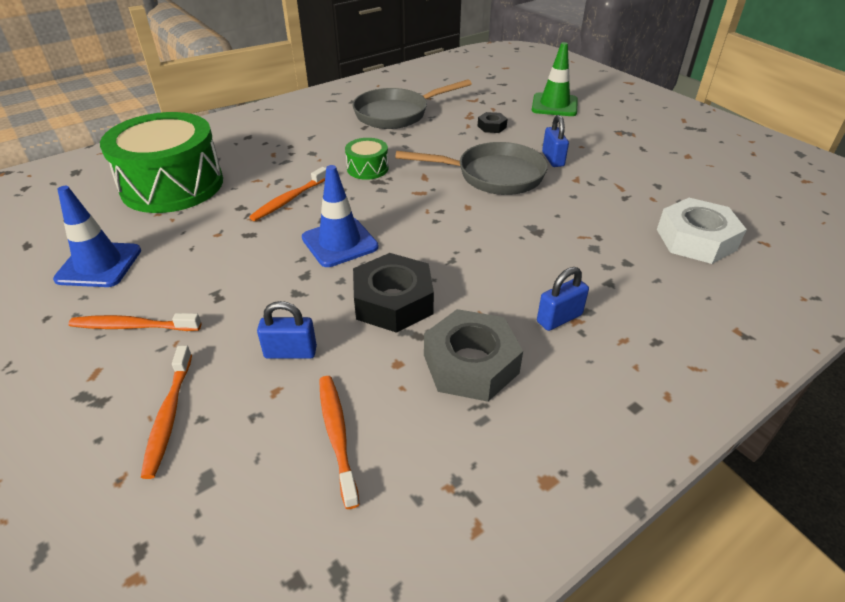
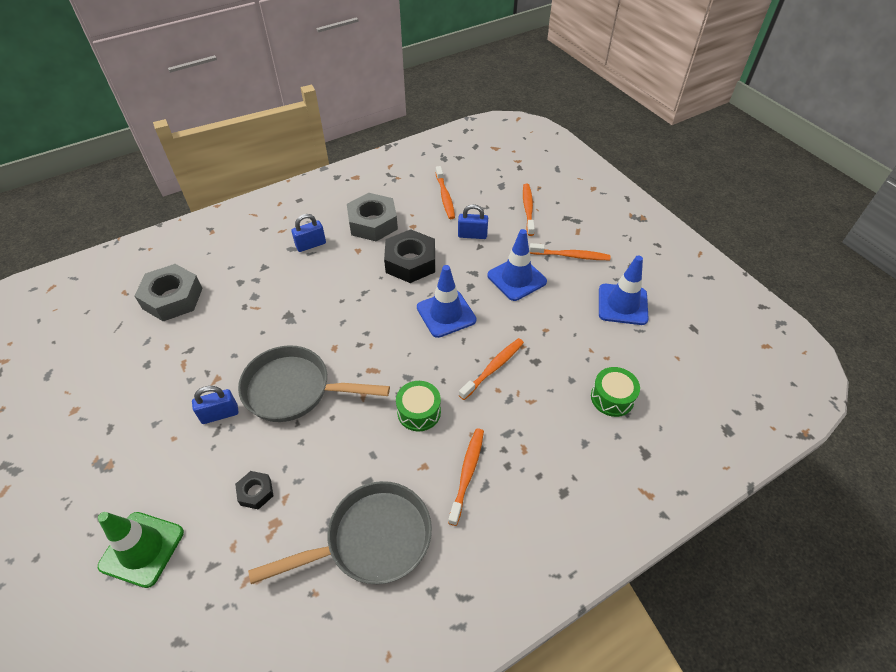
camera: 175 degrees left, 10 degrees up
green drum [100,112,223,213] -> green drum [591,367,640,417], size x0.44
blue padlock [542,115,569,167] -> blue padlock turned 75 degrees clockwise [192,386,239,424]
white nut [657,198,747,264] -> grey nut [135,264,203,321]
none -> orange toothbrush [448,428,484,526]
none -> blue traffic cone [487,229,547,301]

